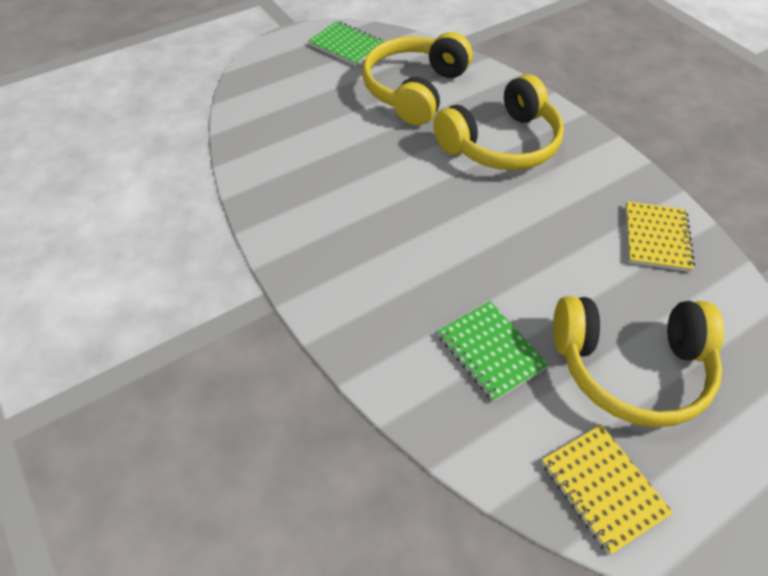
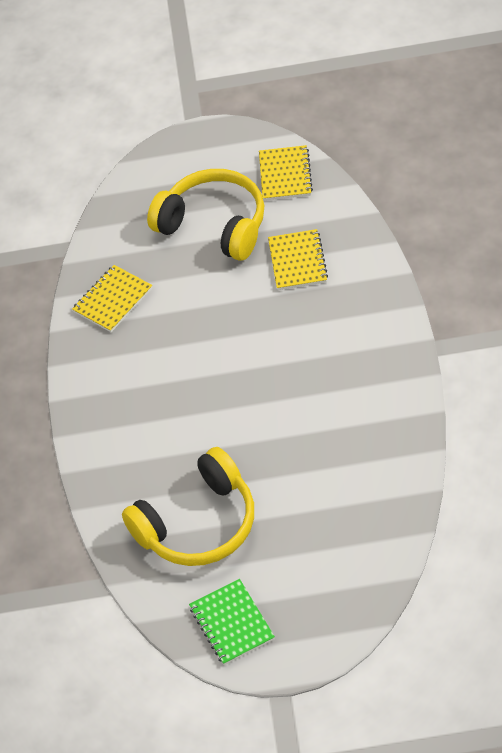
camera: 145 degrees left, 0 degrees up
yellow headphones [433,74,564,170] -> none
green notebook [438,301,549,402] -> yellow notebook [268,229,328,290]

